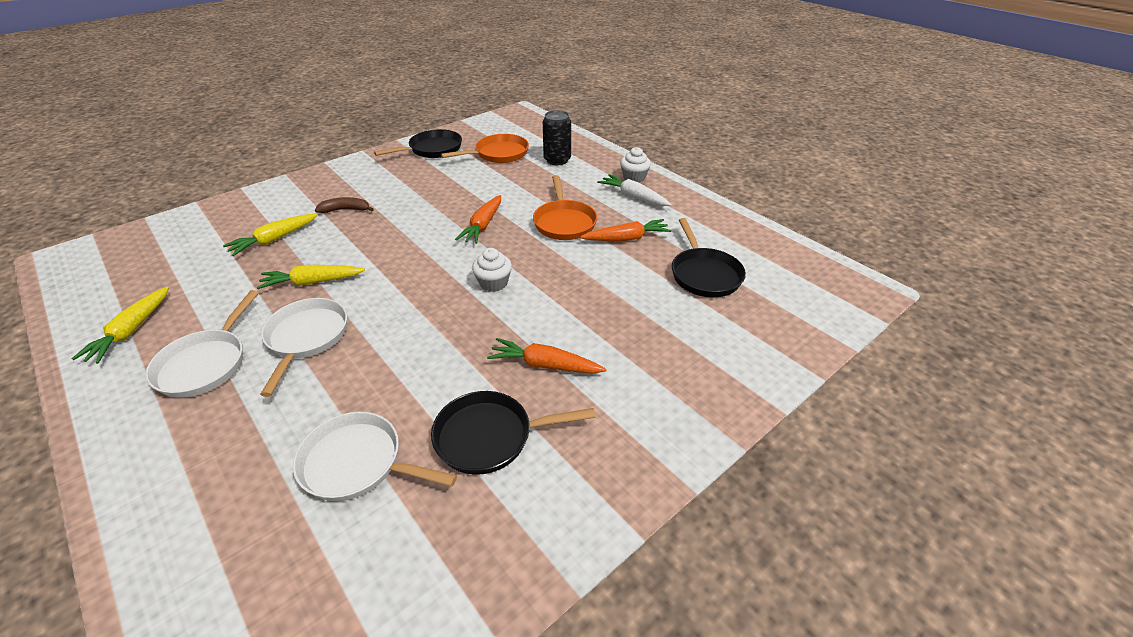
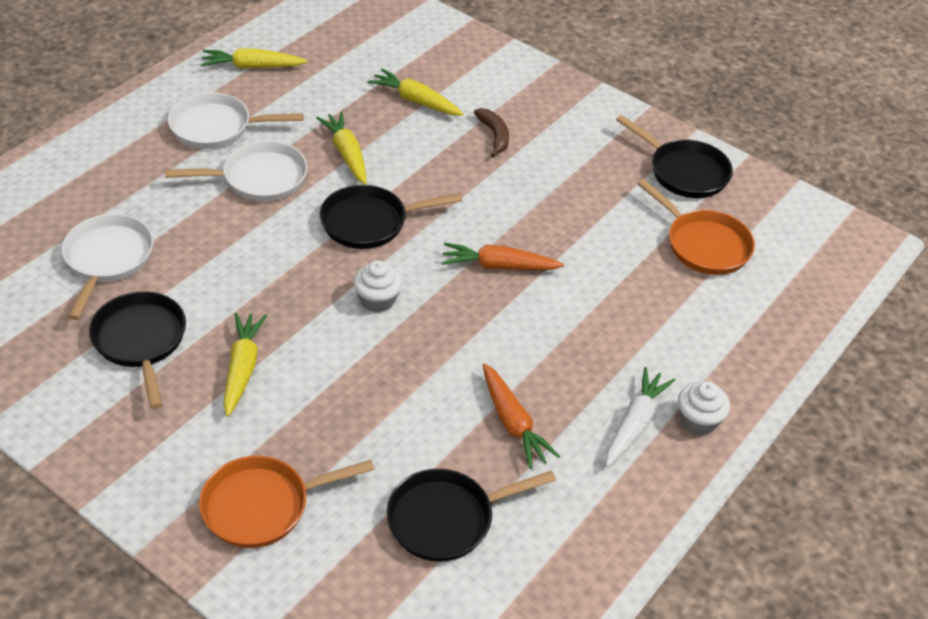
camera: 75 degrees right, 5 degrees up
orange carrot [487,338,607,374] -> yellow carrot [223,313,267,417]
orange pan [533,175,597,240] -> orange pan moved to [199,456,375,548]
black can [543,110,571,165] -> none
none -> black pan [320,185,462,249]

